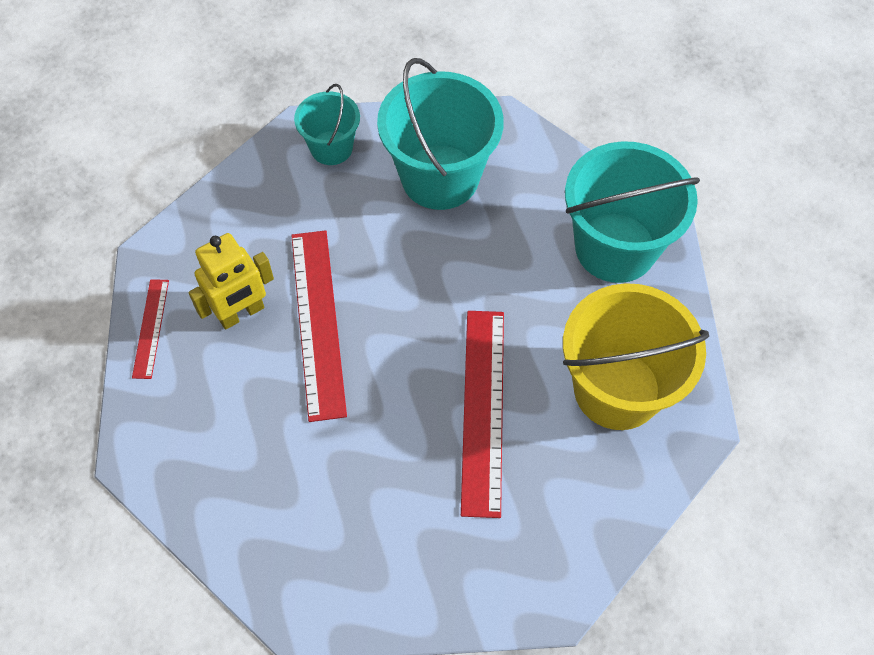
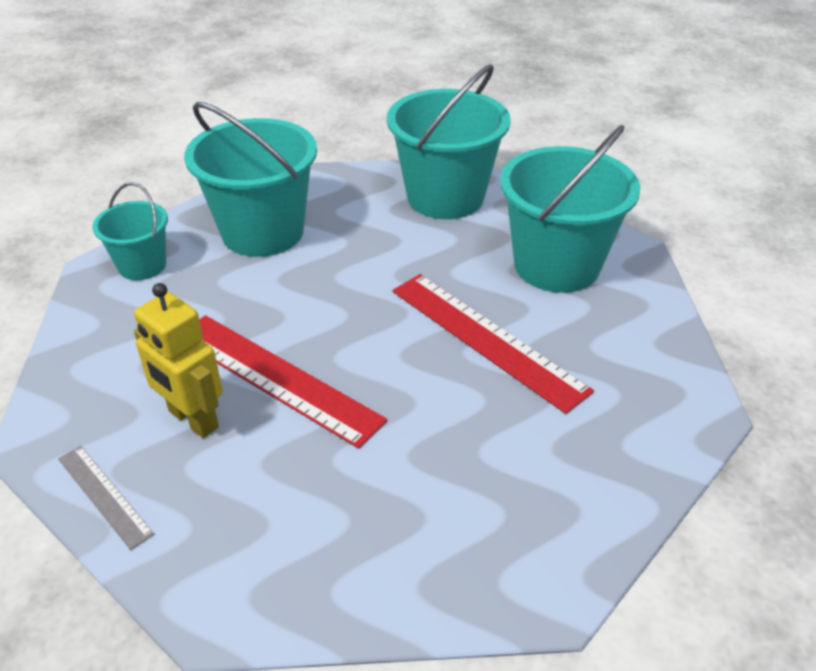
camera: 45 degrees left, 20 degrees down
red ruler [132,279,169,379] -> grey ruler [58,446,154,550]
yellow robot [188,233,274,330] -> yellow robot turned 120 degrees clockwise [134,283,223,438]
yellow bucket [563,283,709,430] -> turquoise bucket [500,125,640,293]

